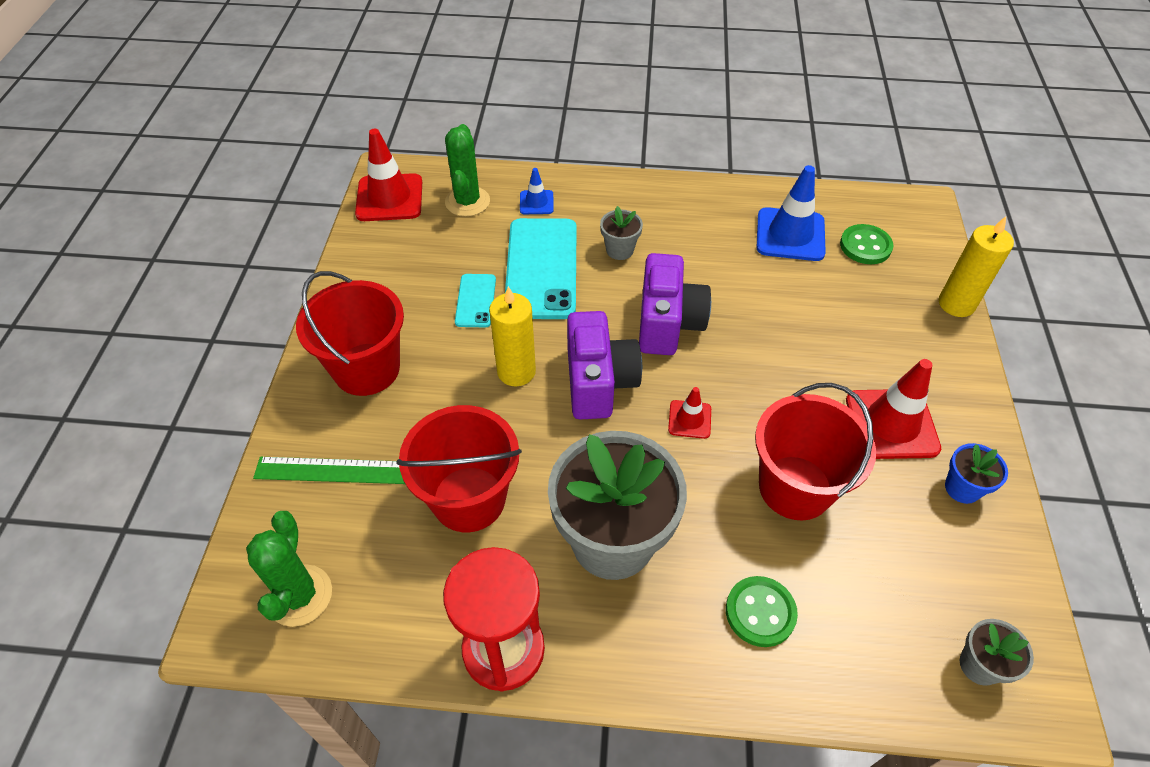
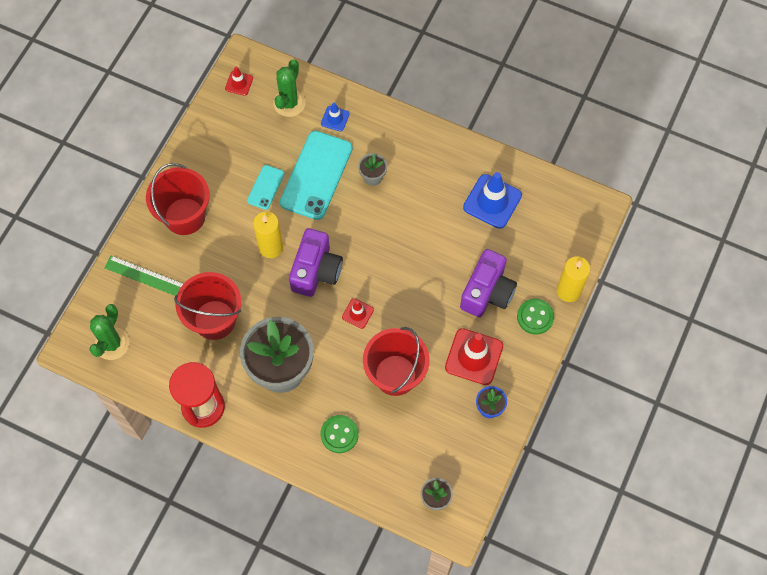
camera: 20 degrees right, 15 degrees up
red traffic cone [355,129,422,221] -> red traffic cone [225,67,253,96], size x0.52
purple camera [639,253,711,355] -> purple camera moved to [460,249,517,317]
green button [840,224,894,264] -> green button moved to [517,298,554,334]

